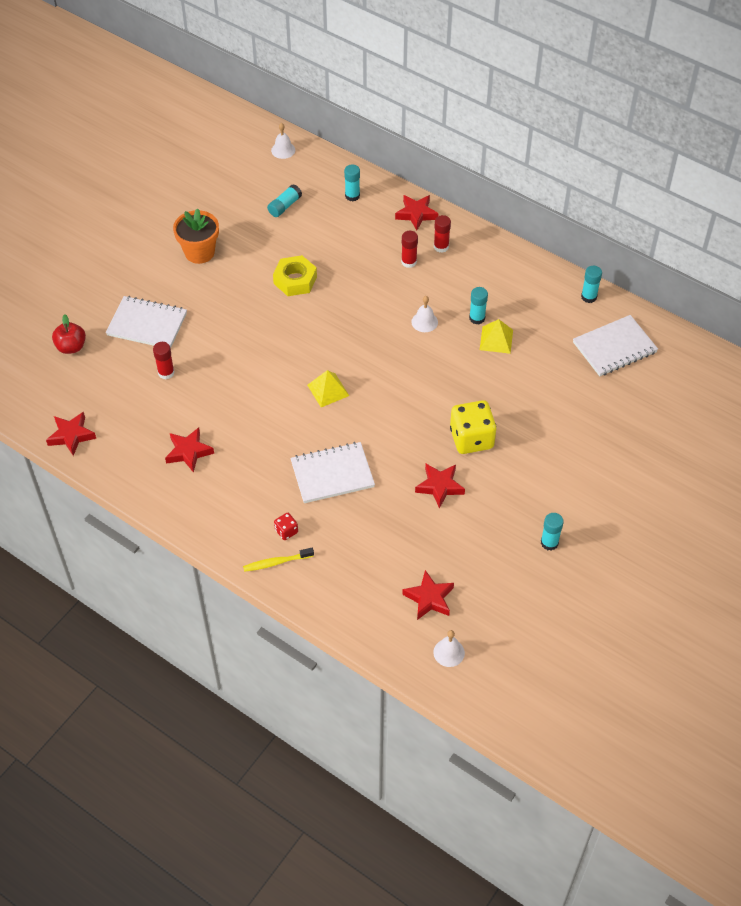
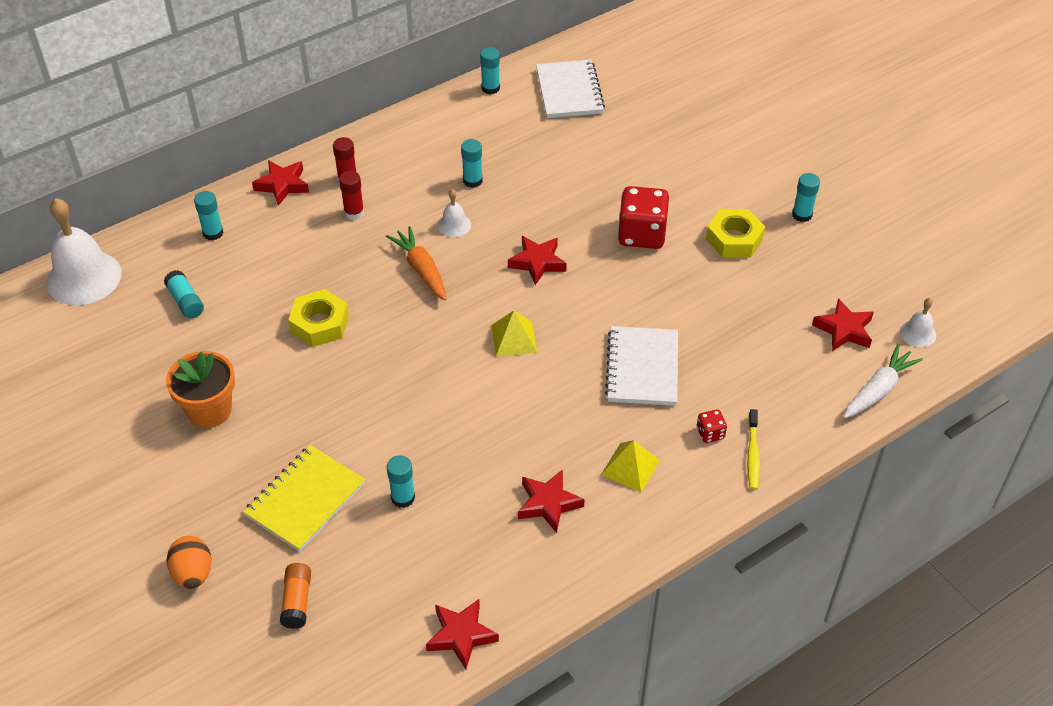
camera: 70 degrees left, 5 degrees down
red apple [52,314,86,354] -> orange glue stick [280,563,311,629]
white notebook [106,296,187,348] -> yellow notebook [243,445,365,552]
red glue stick [153,342,175,379] -> turquoise glue stick [387,455,415,508]
white bell [271,123,295,159] -> white bell [47,198,121,305], size x2.13
red star [415,464,465,509] -> red star moved to [508,236,567,285]
yellow dice [450,400,497,454] -> red dice [618,186,669,249]
yellow pyramid [480,319,513,354] -> yellow pyramid moved to [601,440,660,492]
none -> orange egg [167,536,211,589]
none -> orange carrot [386,226,446,301]
none -> yellow nut [706,209,765,258]
none -> white carrot [843,344,923,419]

